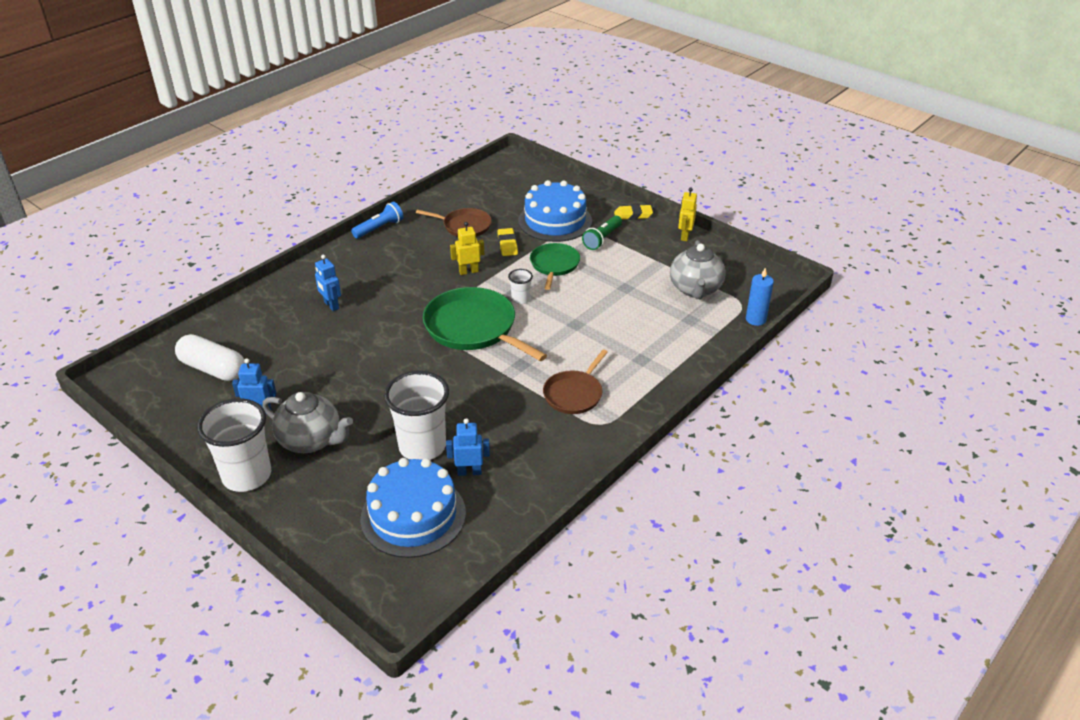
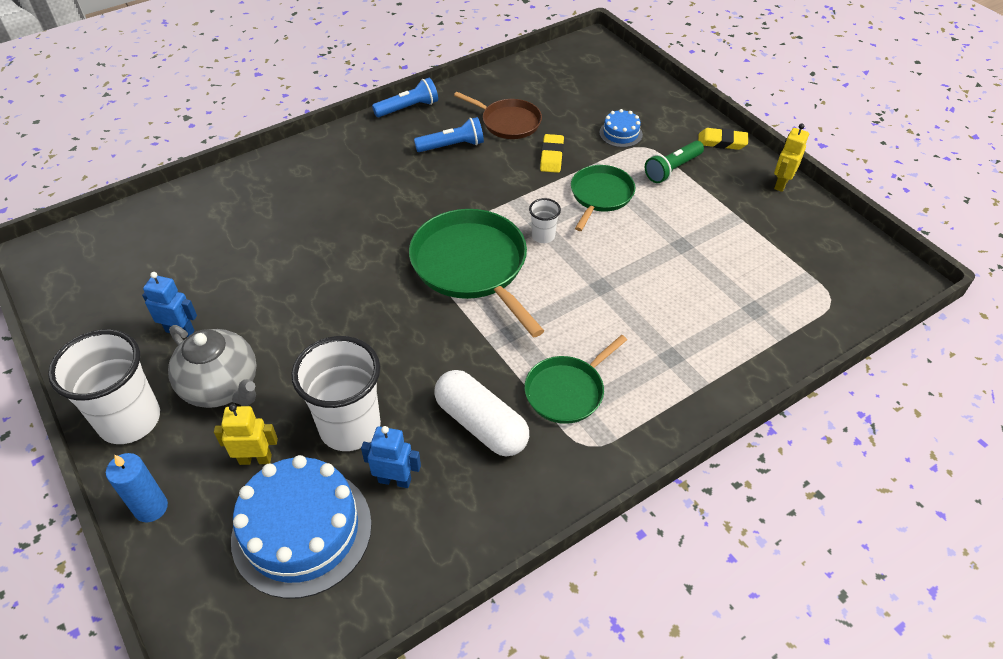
camera: 15 degrees right, 10 degrees up
white capsule [175,334,245,381] -> white capsule moved to [434,370,529,457]
blue robot [315,255,341,311] -> none
yellow robot [450,222,484,275] -> yellow robot moved to [214,404,278,465]
blue cake [518,180,592,242] -> blue cake [599,109,643,147], size x0.46
brown pan [543,350,608,414] -> green pan [524,335,627,424]
grey teapot [670,240,726,299] -> none
blue candle [746,268,774,326] -> blue candle moved to [106,453,168,522]
none -> blue flashlight [414,117,484,152]

